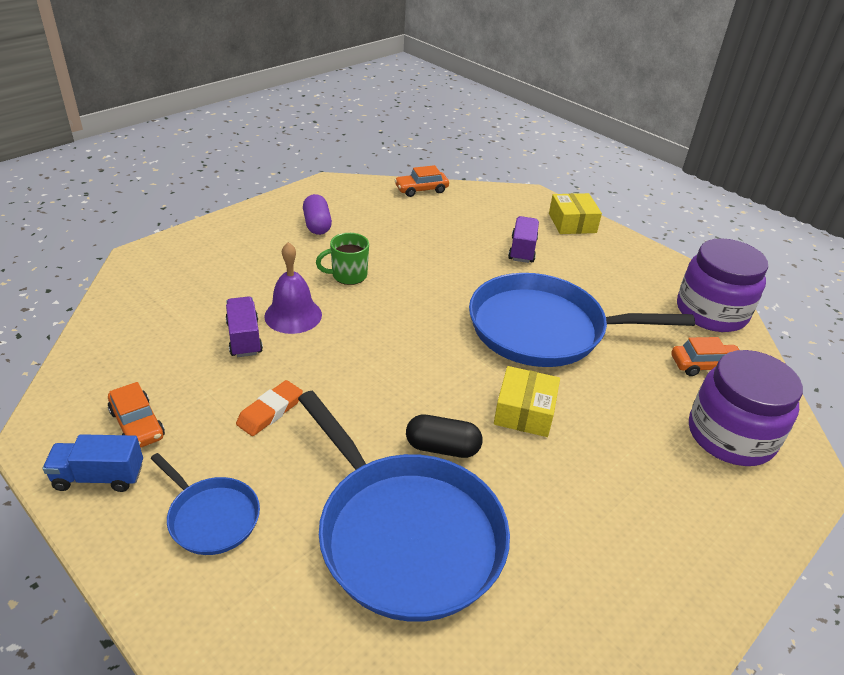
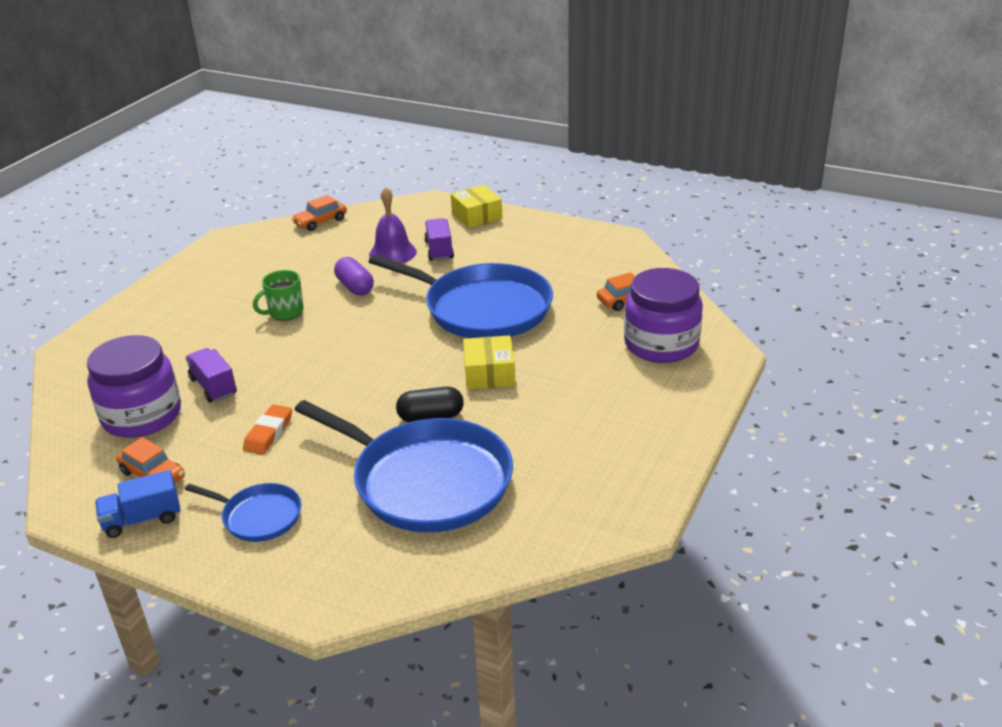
camera: 15 degrees left, 5 degrees down
purple bell [264,242,322,334] -> purple bell moved to [369,187,417,264]
purple capsule [303,194,332,235] -> purple capsule moved to [334,257,374,296]
blue pan [469,273,695,367] -> blue pan turned 135 degrees counterclockwise [369,255,553,338]
purple jar [677,238,768,332] -> purple jar moved to [87,335,181,438]

